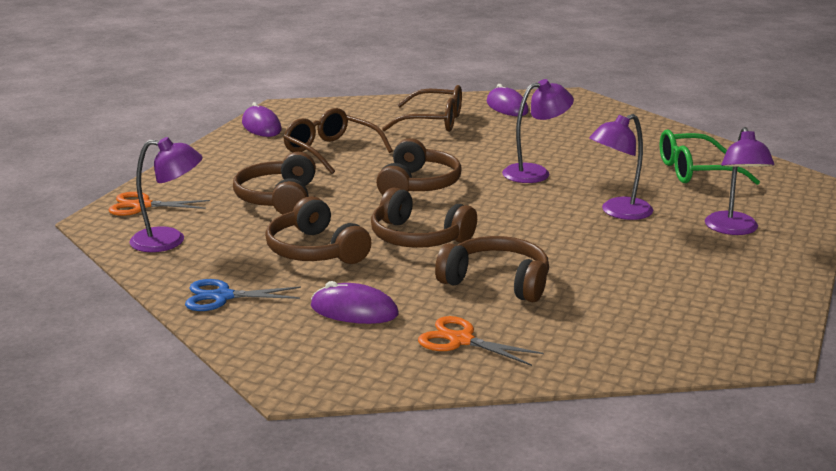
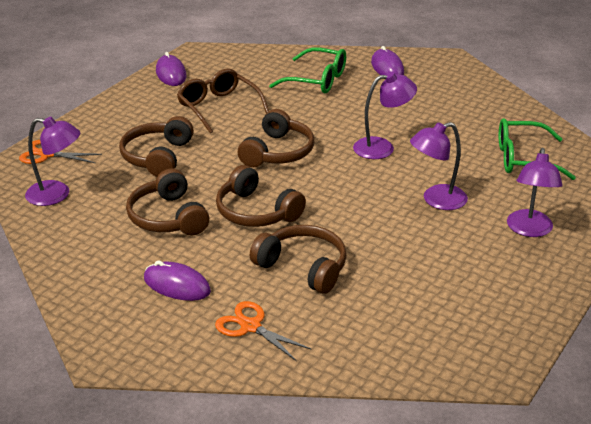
camera: 10 degrees right, 10 degrees up
blue scissors [185,279,301,311] -> none
brown glasses [382,85,462,132] -> green glasses [269,47,346,93]

